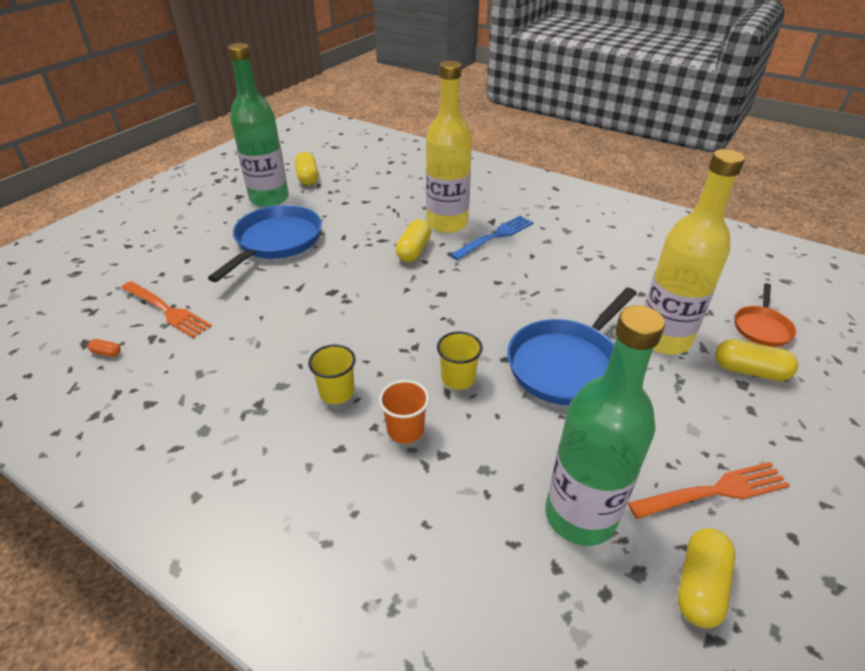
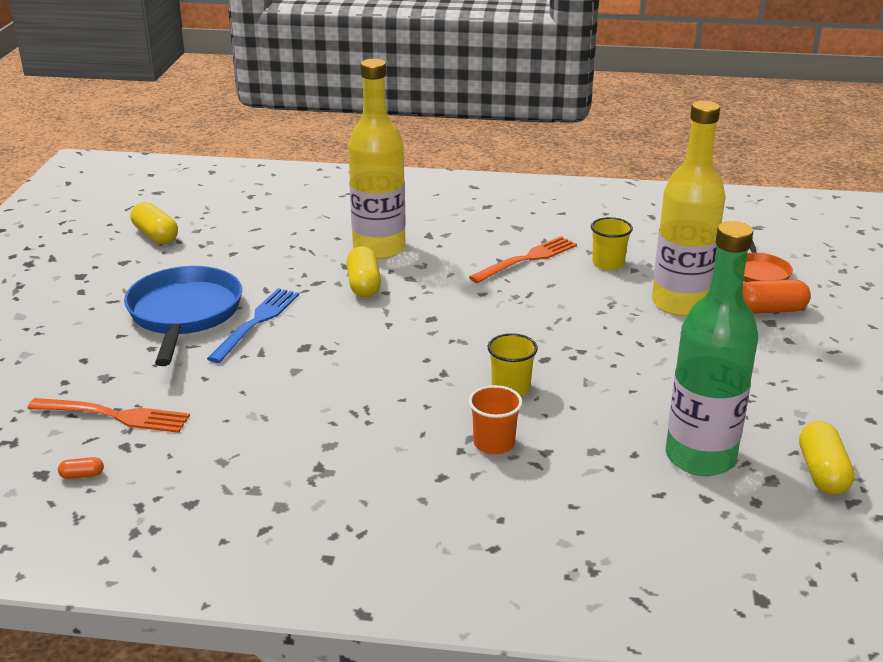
camera: 25 degrees left, 10 degrees down
green bottle [228,43,289,207] -> none
yellow cup [308,345,356,404] -> yellow cup moved to [591,217,633,270]
blue fork [450,216,533,260] -> blue fork moved to [207,288,299,363]
blue pan [507,288,637,406] -> none
orange fork [628,462,790,519] -> orange fork moved to [469,236,577,283]
yellow capsule [715,339,798,381] -> orange capsule [743,279,811,314]

